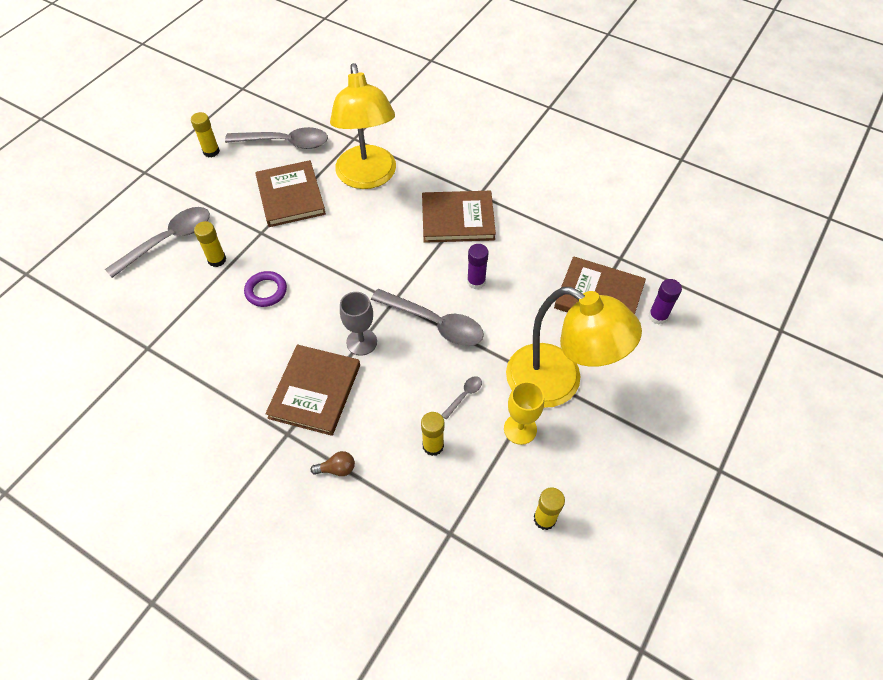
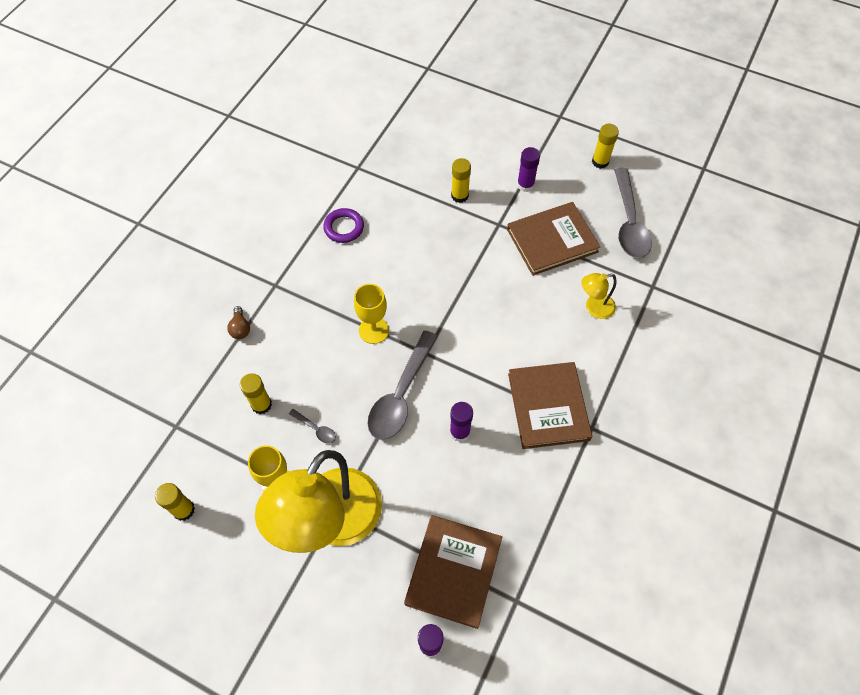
camera: 85 degrees right, 5 degrees up
grey spoon [105,207,210,278] -> none
purple ring [244,271,287,307] -> purple ring moved to [323,208,364,243]
brown book [265,344,360,436] -> none
yellow lamp [330,63,396,189] -> yellow lamp [581,273,616,319], size x0.43
grey goblet [340,292,377,355] -> yellow goblet [354,284,389,344]
none -> purple glue stick [517,147,540,192]

